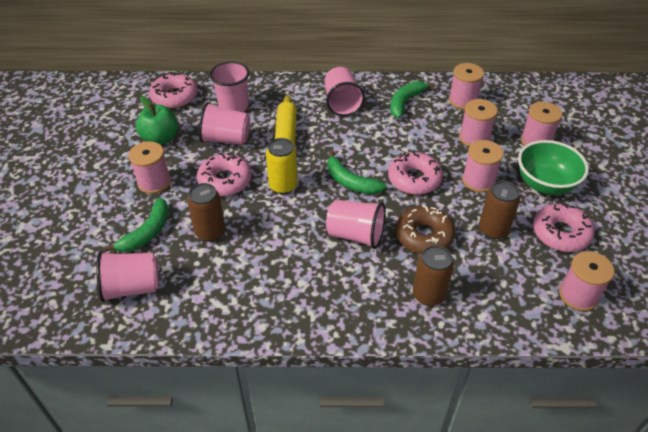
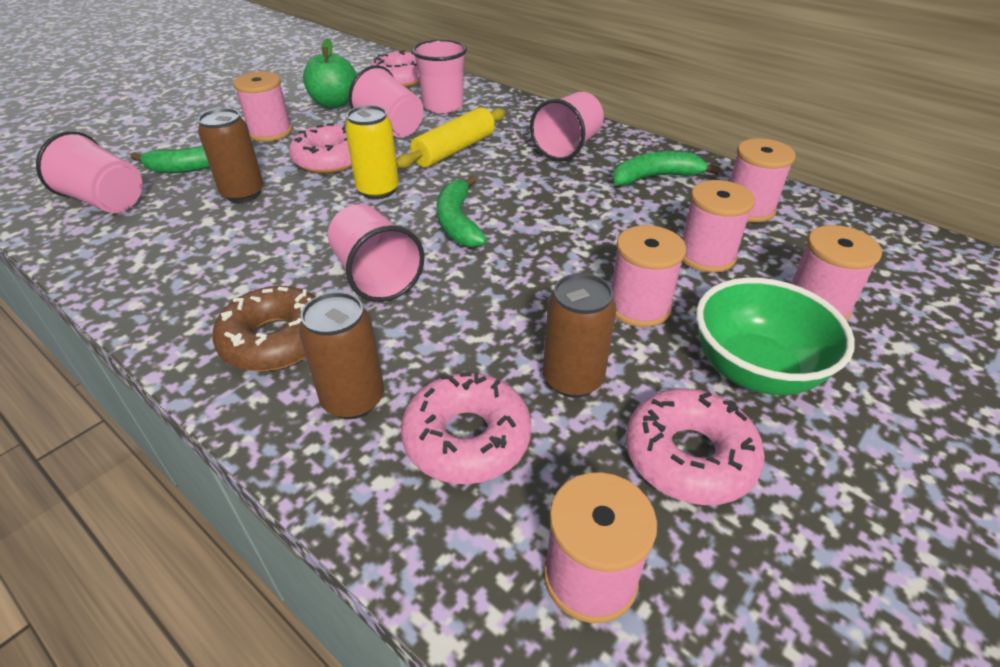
camera: 40 degrees right, 5 degrees down
pink donut [388,151,443,195] -> pink donut moved to [401,372,532,484]
brown donut [396,205,455,254] -> brown donut moved to [212,286,315,371]

